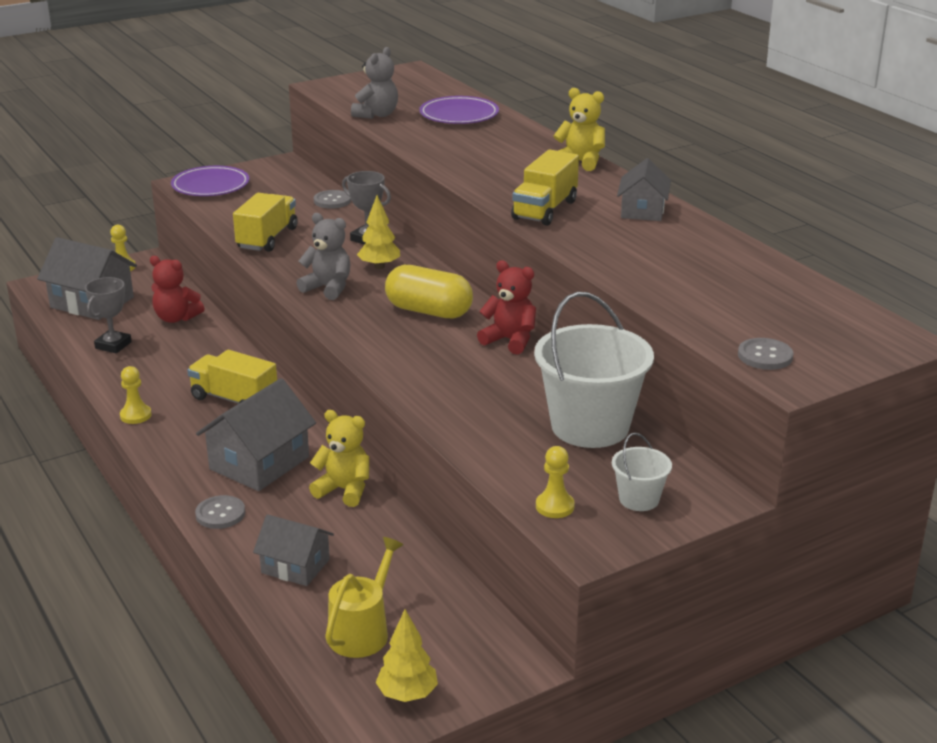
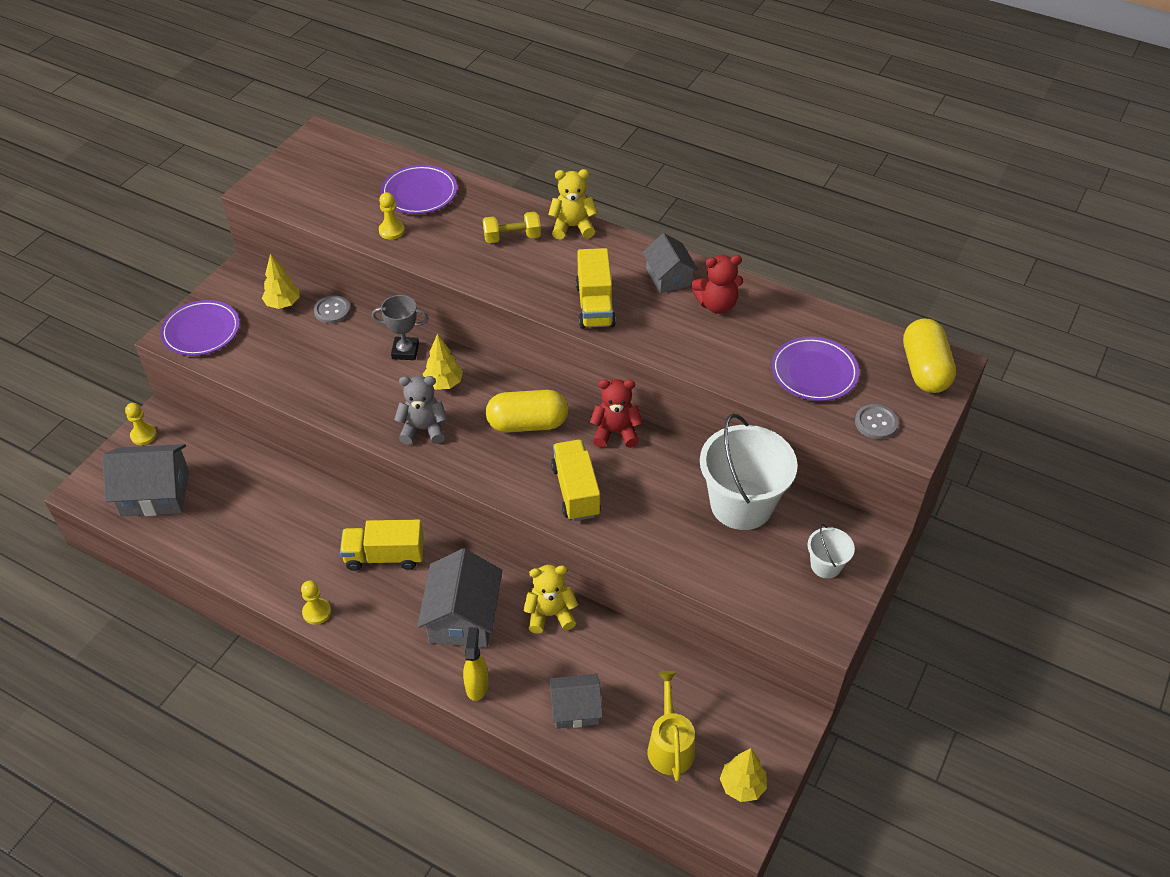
camera: 30 degrees left, 20 degrees up
grey trophy [85,277,132,353] -> none
red teddy bear [150,256,205,323] -> red teddy bear moved to [692,255,743,314]
grey button [195,495,245,529] -> yellow spray bottle [463,627,489,701]
yellow truck [233,193,297,252] -> yellow truck moved to [551,440,601,521]
grey teddy bear [351,47,398,119] -> none
yellow pawn [536,446,575,518] -> yellow pawn moved to [379,192,405,240]
none -> yellow tree [262,254,300,309]
none -> yellow dumbbell [483,212,541,243]
none -> purple plate [771,337,859,401]
none -> yellow capsule [903,319,956,393]

